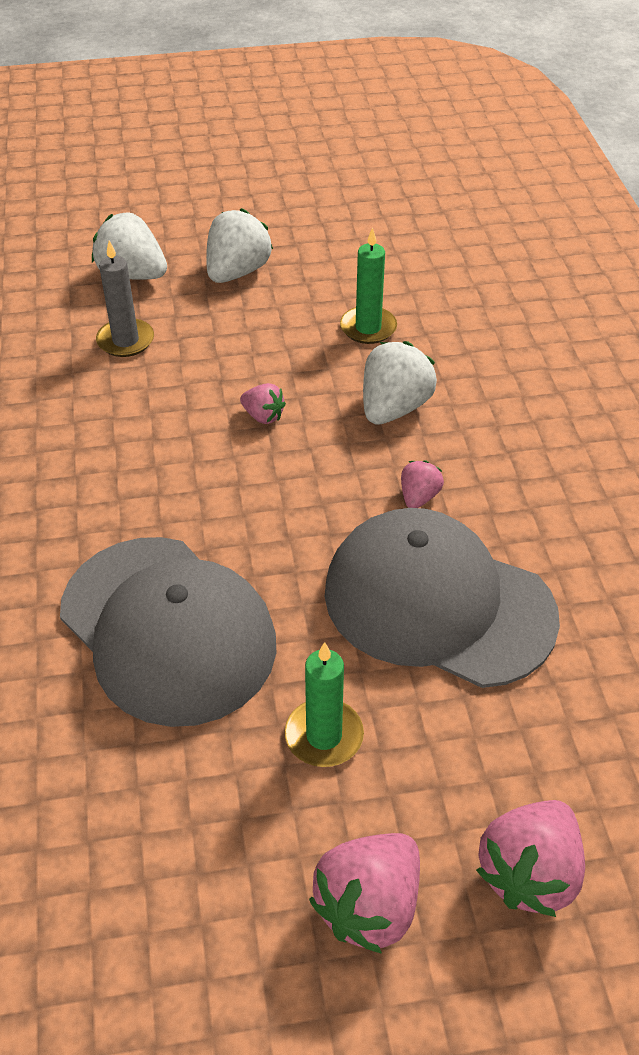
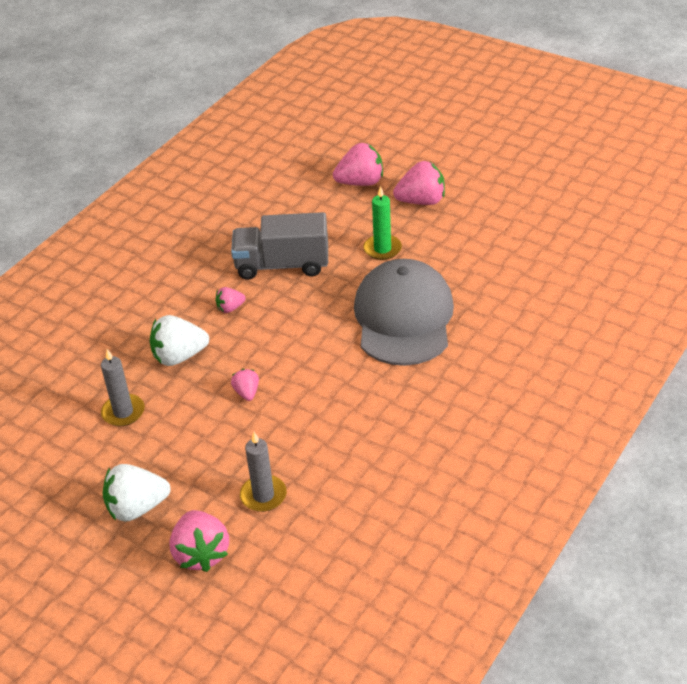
camera: 135 degrees left, 5 degrees down
white strawberry [92,212,167,280] -> pink strawberry [169,510,229,572]
grey cap [324,508,560,688] -> grey truck [231,212,328,280]
green candle [340,227,397,344] -> grey candle [101,349,145,426]

